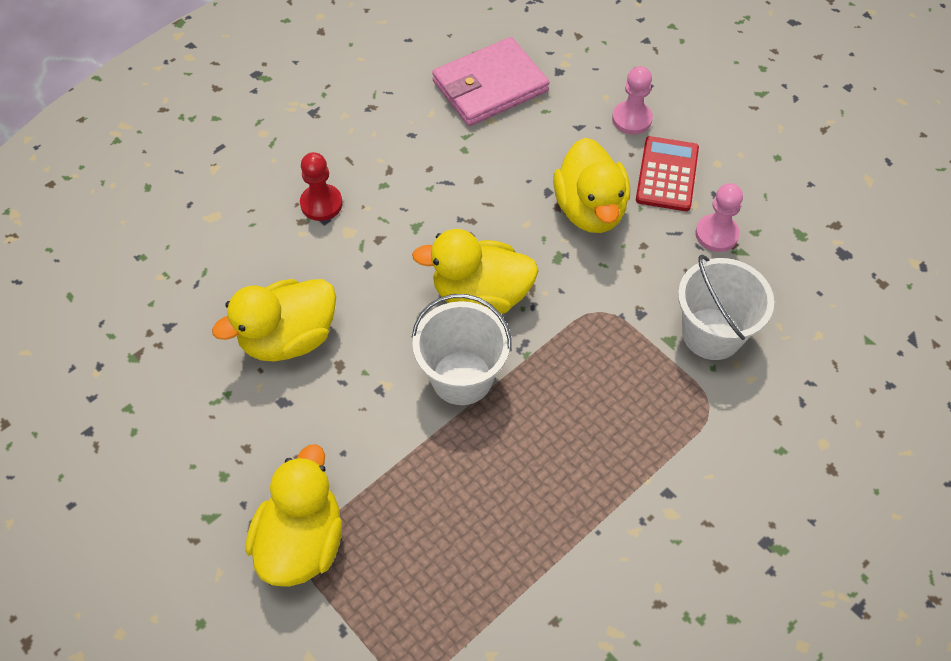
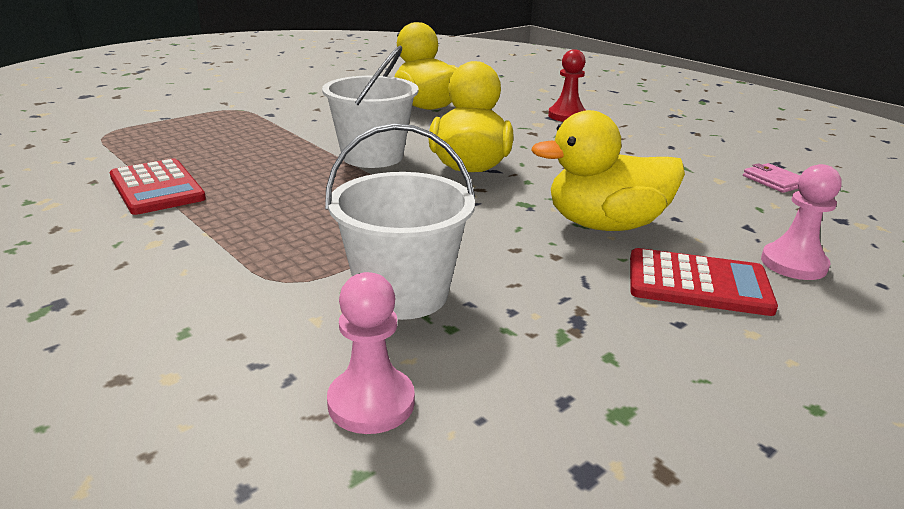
camera: 90 degrees right, 30 degrees down
yellow duck [246,444,342,587] -> none
pink wallet [432,37,549,126] -> pink wallet [743,163,800,193], size x0.42
pink pawn [696,183,743,252] -> pink pawn moved to [327,272,415,434]
none -> red calculator [110,158,206,215]

